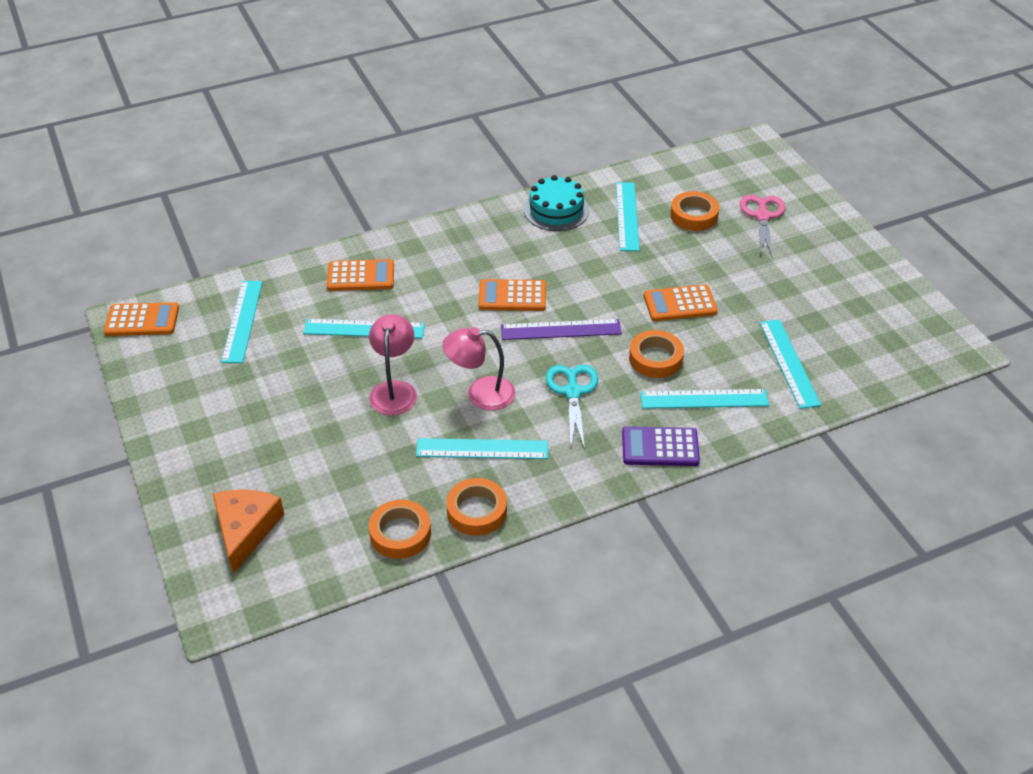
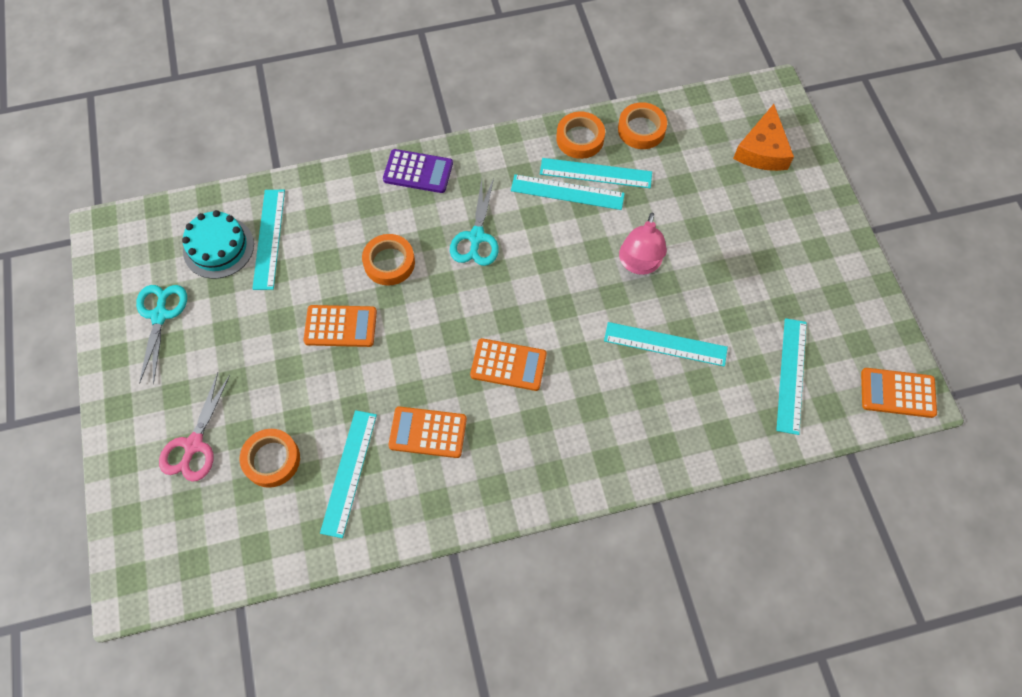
camera: 170 degrees left, 20 degrees up
orange calculator [327,259,394,291] -> orange calculator moved to [388,407,467,458]
pink lamp [442,327,515,411] -> none
purple ruler [501,319,622,340] -> none
turquoise cake [524,175,589,231] -> turquoise cake moved to [182,210,254,279]
turquoise ruler [640,389,769,409] -> turquoise ruler moved to [540,158,652,188]
none -> turquoise scissors [136,285,187,384]

